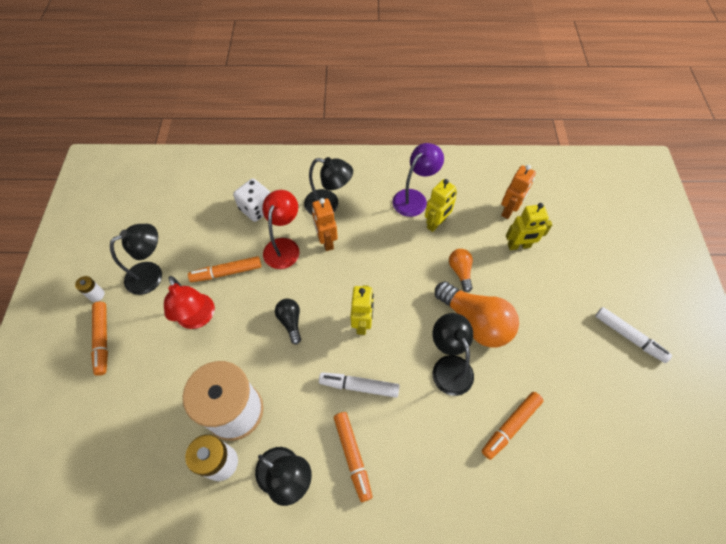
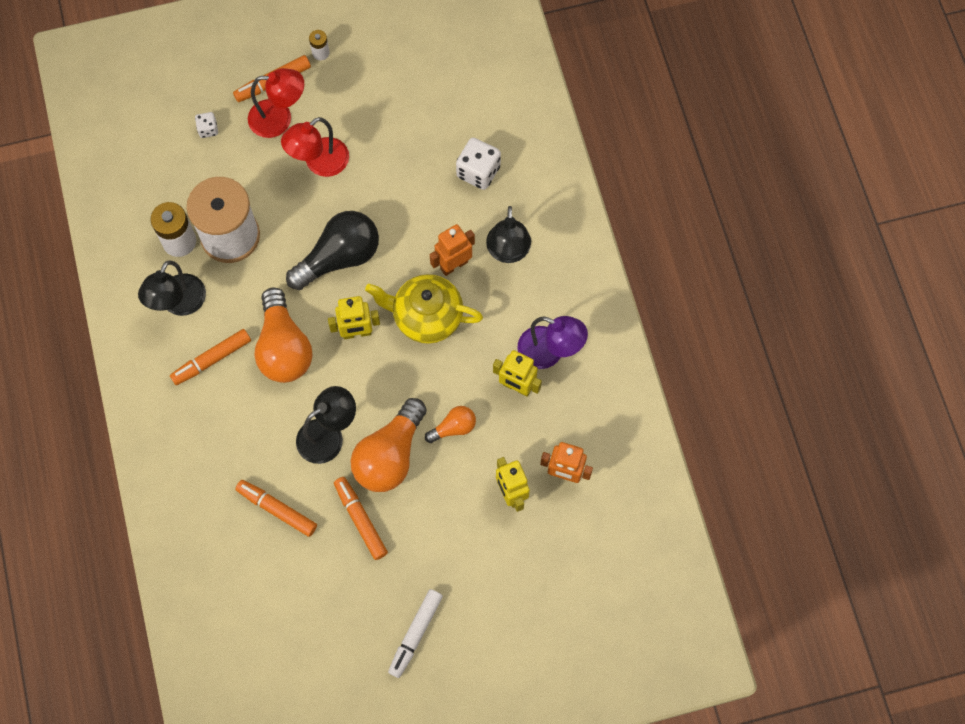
camera: 75 degrees right, 10 degrees up
black lamp [110,224,162,295] -> none
orange marker [188,256,261,282] -> orange marker moved to [334,477,388,560]
red lamp [262,190,299,269] -> red lamp moved to [248,68,304,138]
black light bulb [275,299,301,344] -> black light bulb [286,211,379,290], size x1.97
white marker [319,372,400,398] -> orange light bulb [254,287,313,383]
none -> white dice [195,112,218,138]
none -> yellow teapot [365,274,483,344]

